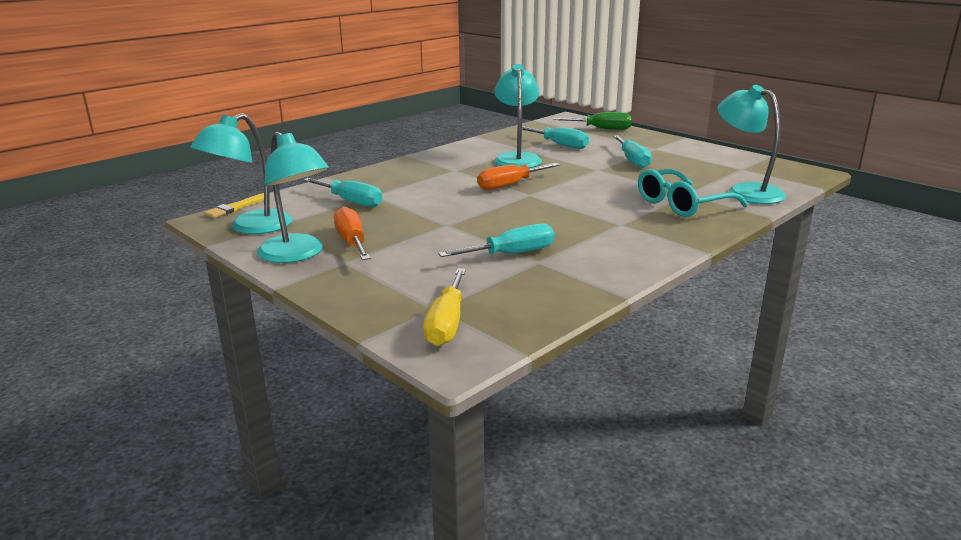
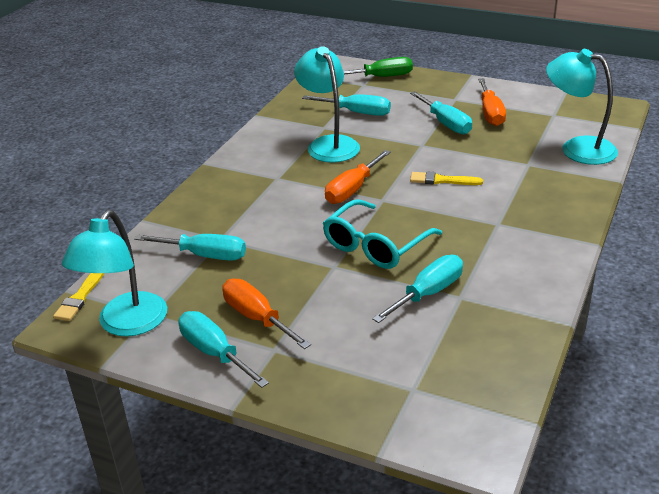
camera: 20 degrees left, 10 degrees up
turquoise lamp [257,132,329,263] -> turquoise screwdriver [178,311,269,388]
yellow screwdriver [423,268,466,346] -> none
turquoise glasses [638,169,748,217] -> turquoise glasses moved to [323,199,442,269]
none -> yellow brush [410,172,483,185]
none -> orange screwdriver [478,78,506,126]

